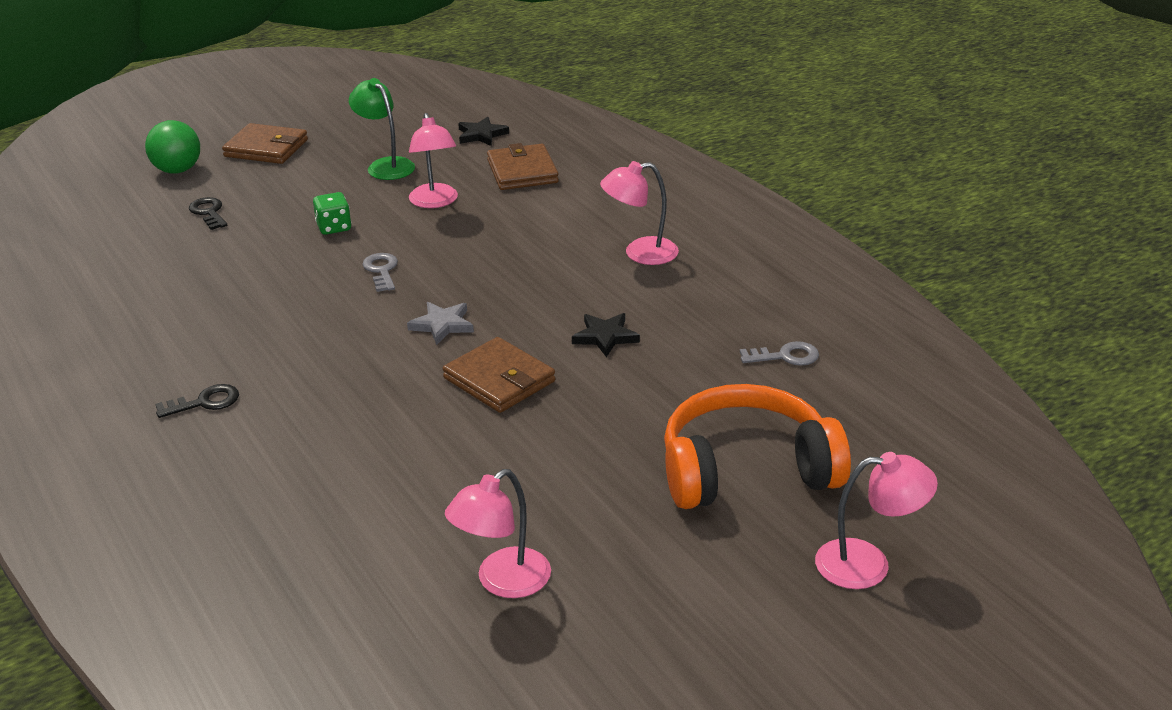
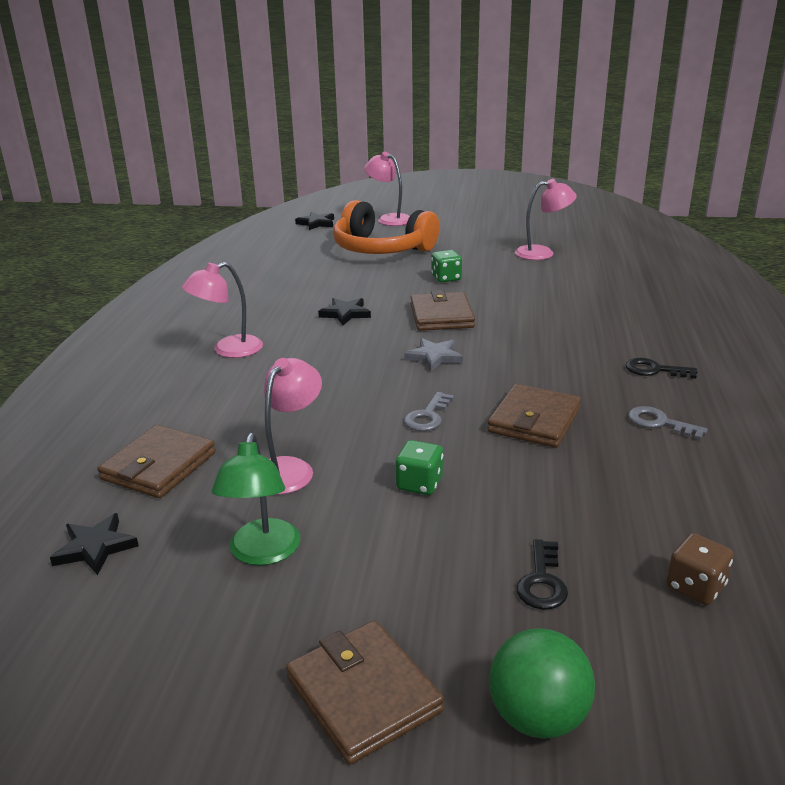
camera: 140 degrees left, 5 degrees down
pink lamp [600,161,679,265] -> pink lamp turned 120 degrees clockwise [182,262,263,358]
grey key [740,341,819,366] -> grey key moved to [628,406,707,440]
none -> black star [295,212,334,230]
none -> green dice [431,250,462,282]
none -> brown wallet [487,384,581,448]
none -> brown dice [667,533,733,605]

